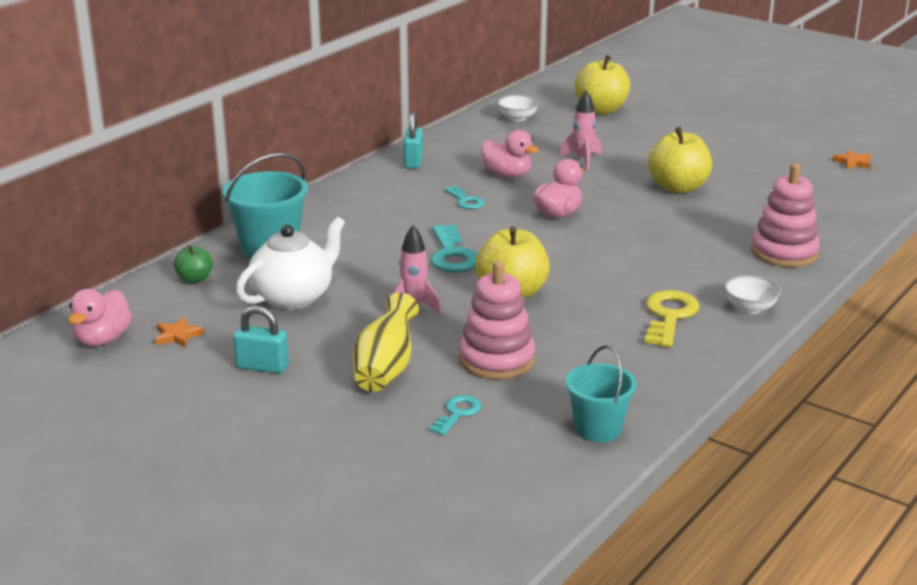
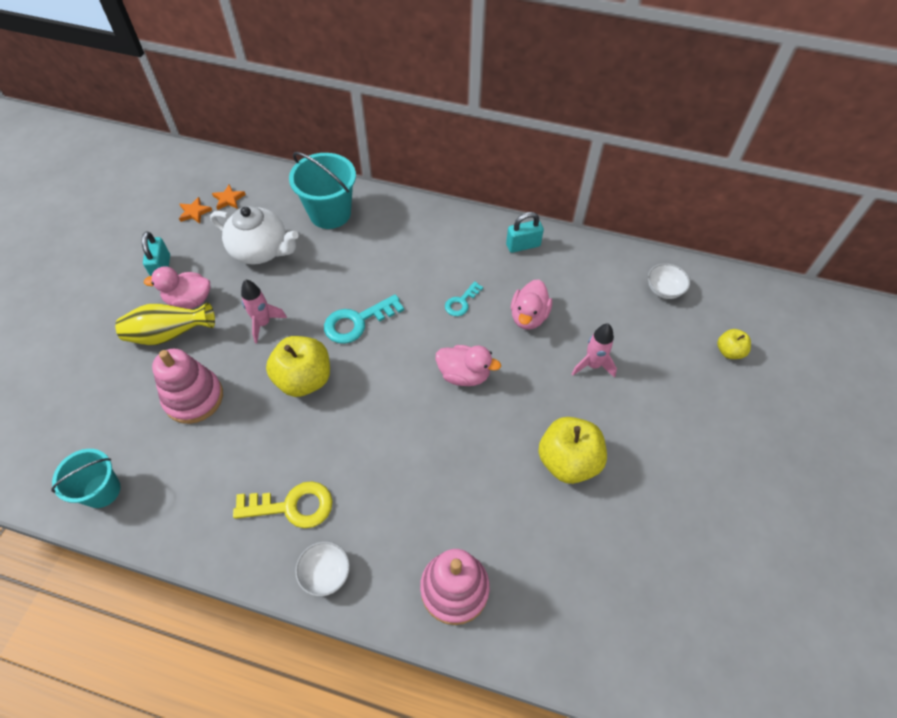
camera: 70 degrees right, 30 degrees up
pink duck [68,289,132,346] -> pink duck moved to [144,266,210,309]
green apple [174,245,213,283] -> none
turquoise key [429,395,481,435] -> none
yellow apple [575,55,630,114] -> yellow apple [717,329,751,359], size x0.53
orange star [832,149,871,169] -> orange star moved to [212,184,246,210]

